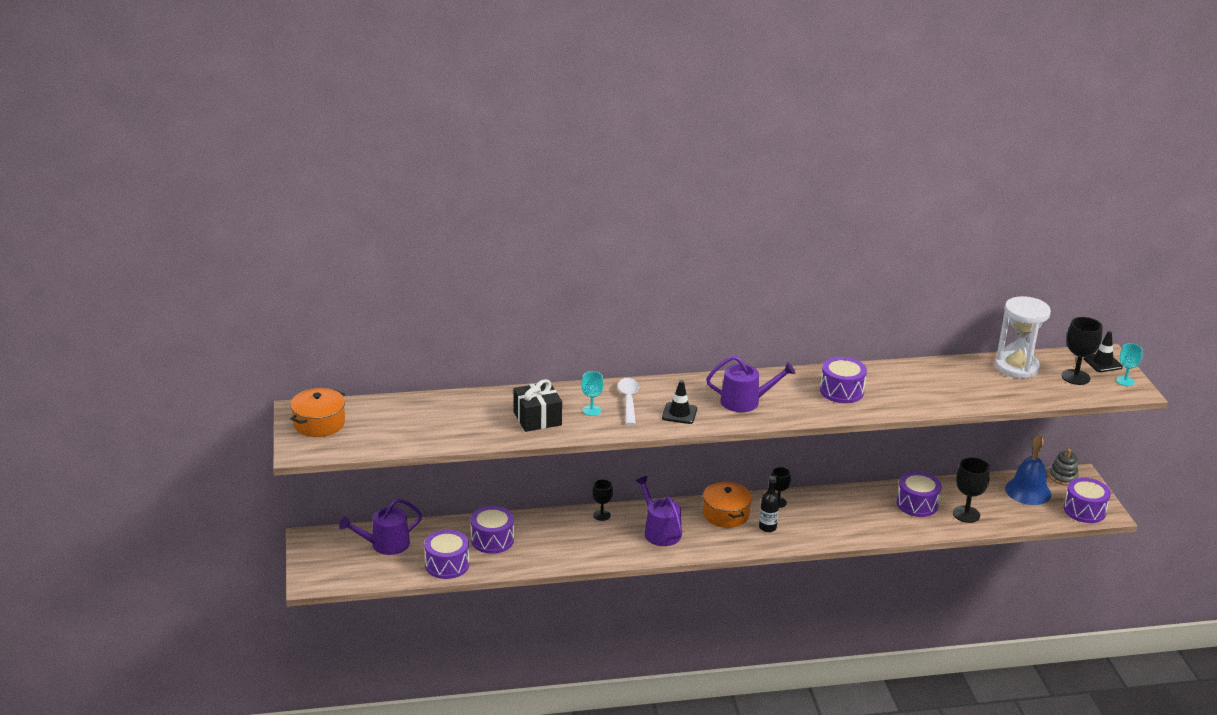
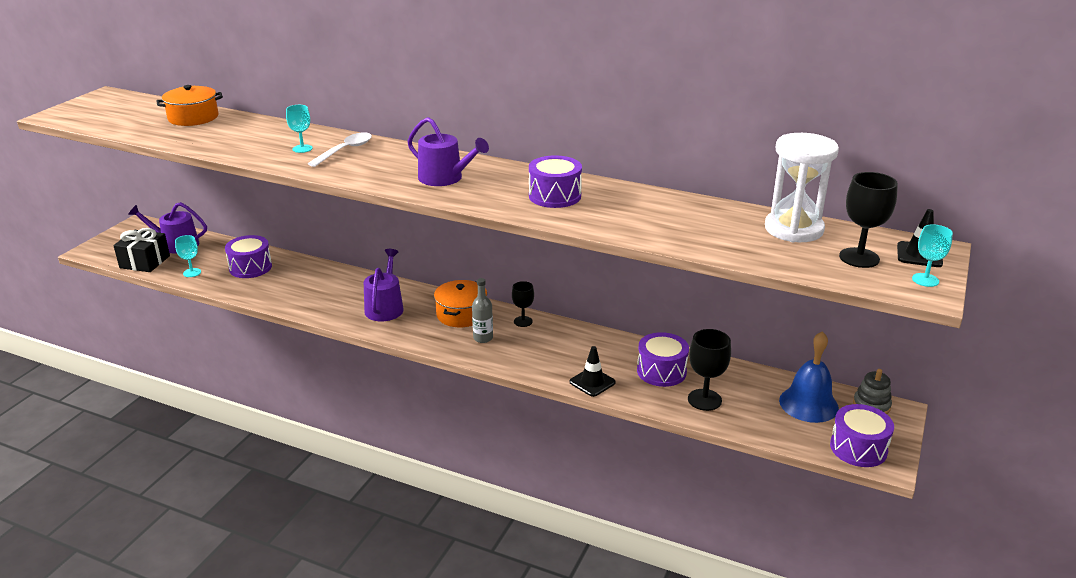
camera: 35 degrees right, 0 degrees up
orange pot [290,388,345,437] -> orange pot moved to [157,85,223,126]
purple drum [424,530,469,579] -> turquoise goblet [175,235,201,277]
black gift [513,379,562,432] -> black gift moved to [113,228,170,272]
black goblet [592,479,613,521] -> none
black traffic cone [662,380,697,424] -> black traffic cone moved to [569,346,616,397]
black bottle [759,476,780,532] -> grey bottle [472,278,493,343]

